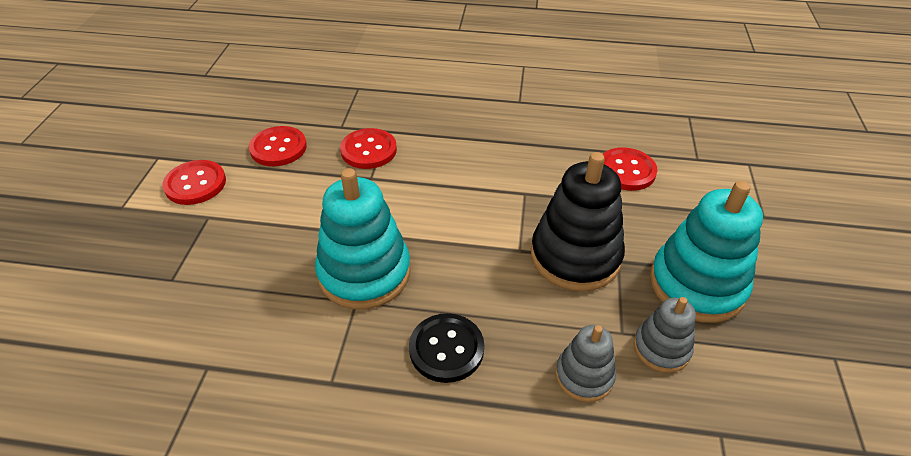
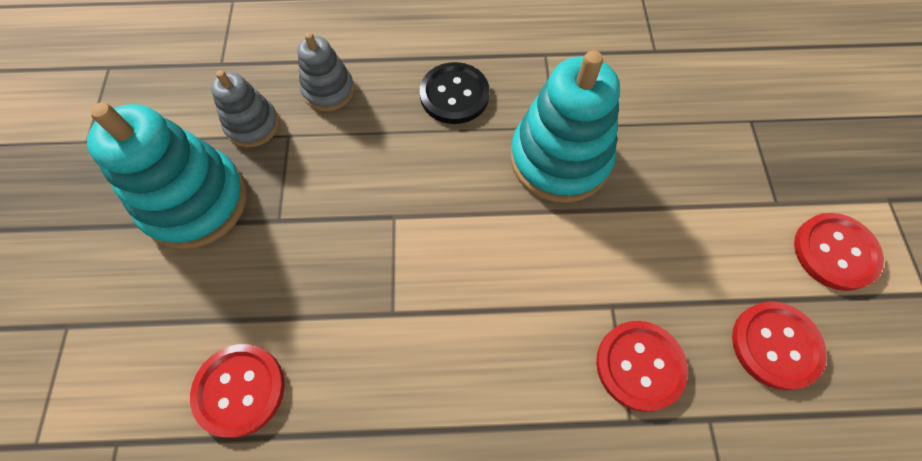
camera: 170 degrees right, 20 degrees up
black stacking toy [531,152,625,291] -> none

